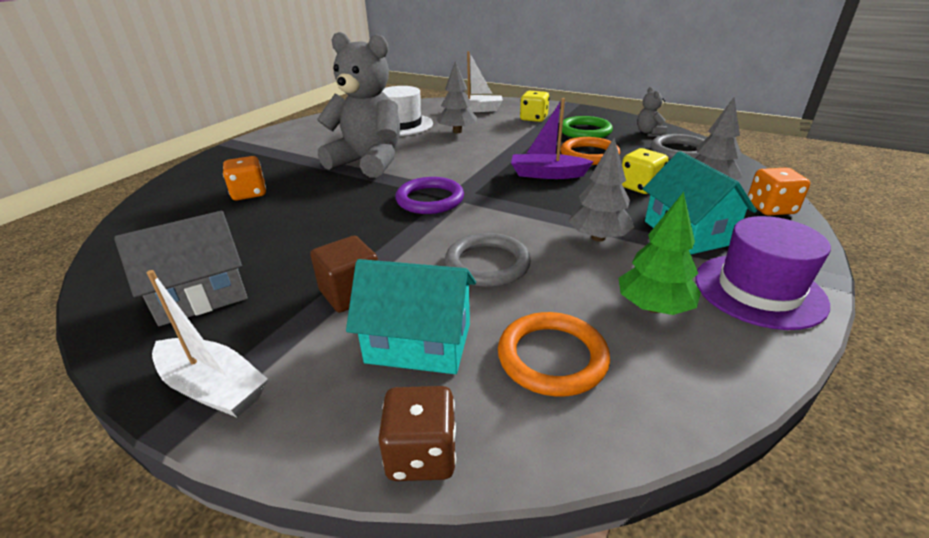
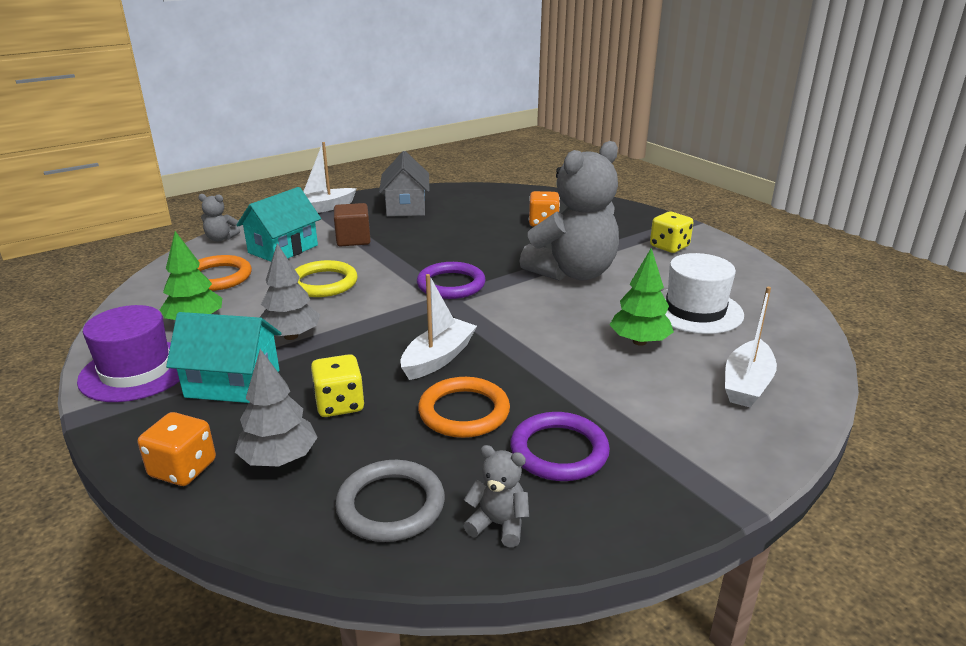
camera: 115 degrees right, 5 degrees down
brown dice [378,386,456,481] -> grey teddy bear [198,194,240,242]
grey tree [437,61,477,133] -> green tree [610,248,674,346]
grey ring [445,233,531,287] -> yellow ring [295,260,358,297]
purple boat [511,98,593,179] -> white boat [400,274,477,380]
yellow dice [520,91,550,122] -> yellow dice moved to [650,212,694,253]
green ring [562,116,613,138] -> purple ring [510,412,610,481]

